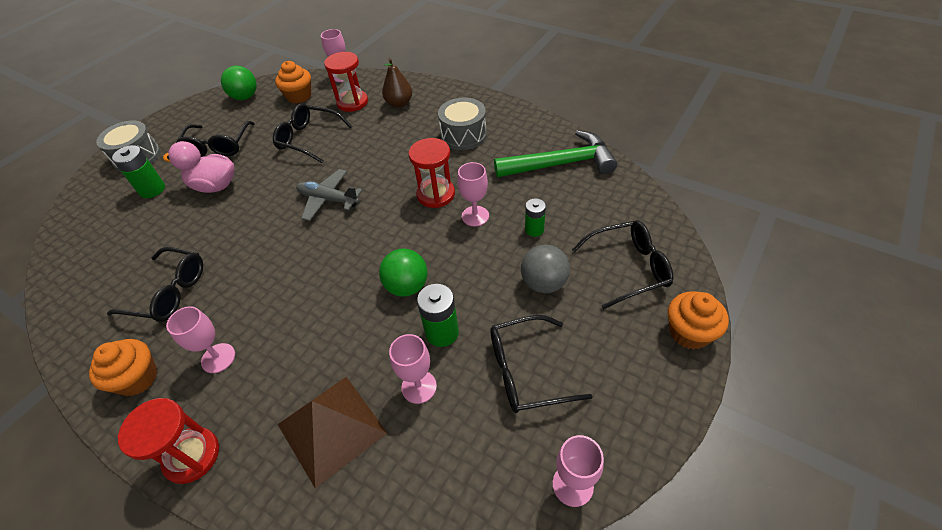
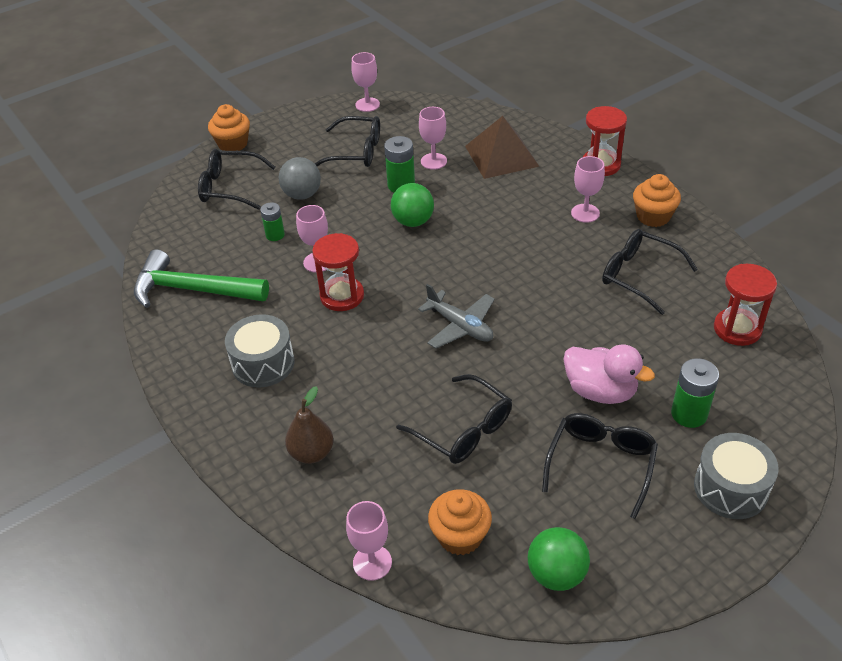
camera: 160 degrees left, 5 degrees down
red hourglass [324,52,368,112] -> red hourglass moved to [714,264,777,346]

